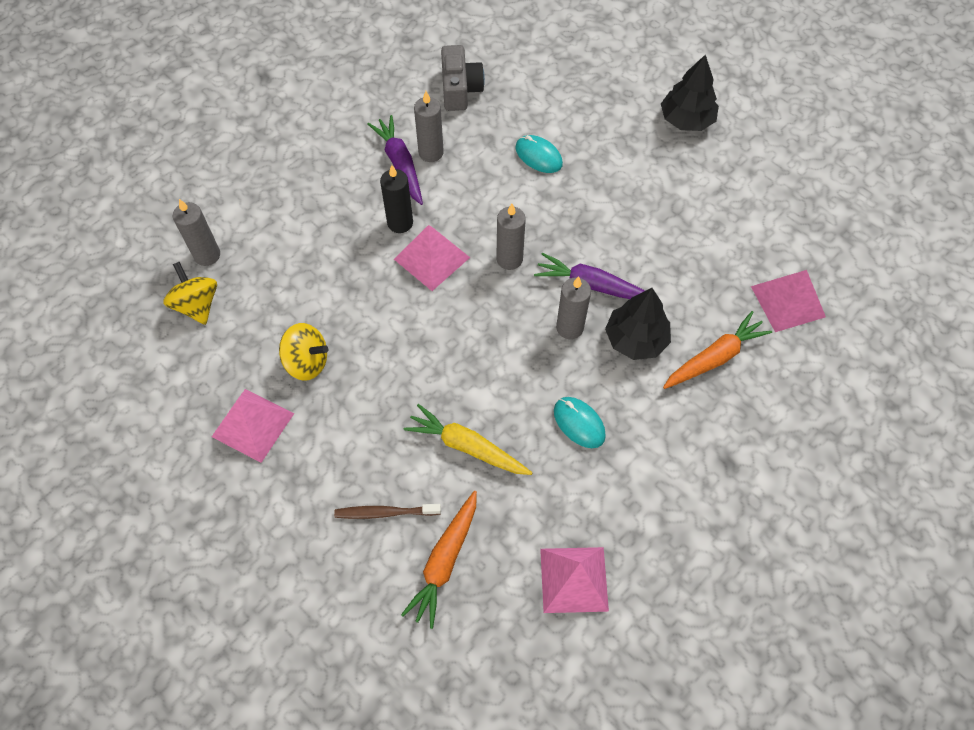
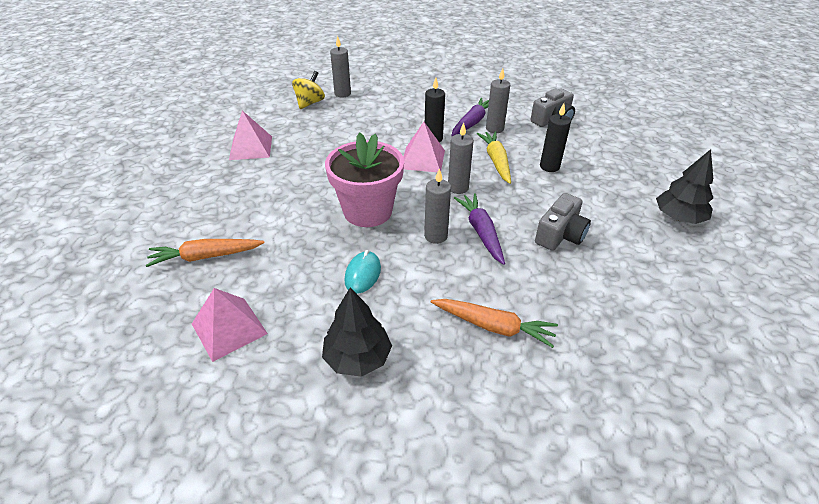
camera: 55 degrees right, 20 degrees down
yellow spinning top [279,323,328,381] -> none
brown toothbrush [334,504,441,519] -> none
yellow carrot [404,404,533,475] -> yellow carrot moved to [477,131,511,184]
turquoise mouse [515,135,563,173] -> black candle [540,104,571,172]
black tree [605,288,671,360] -> black tree moved to [322,288,392,377]
pink pyramid [751,270,826,332] -> none
none -> pink flower pot [325,133,404,227]
none -> grey camera [535,193,591,251]

